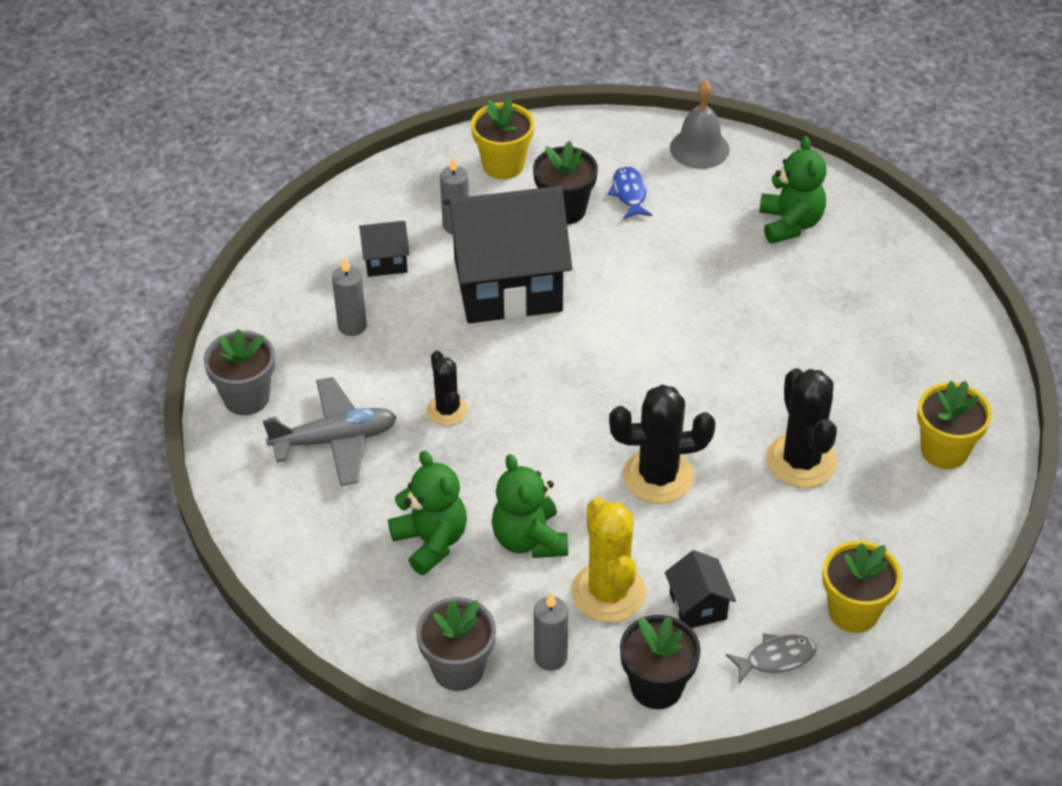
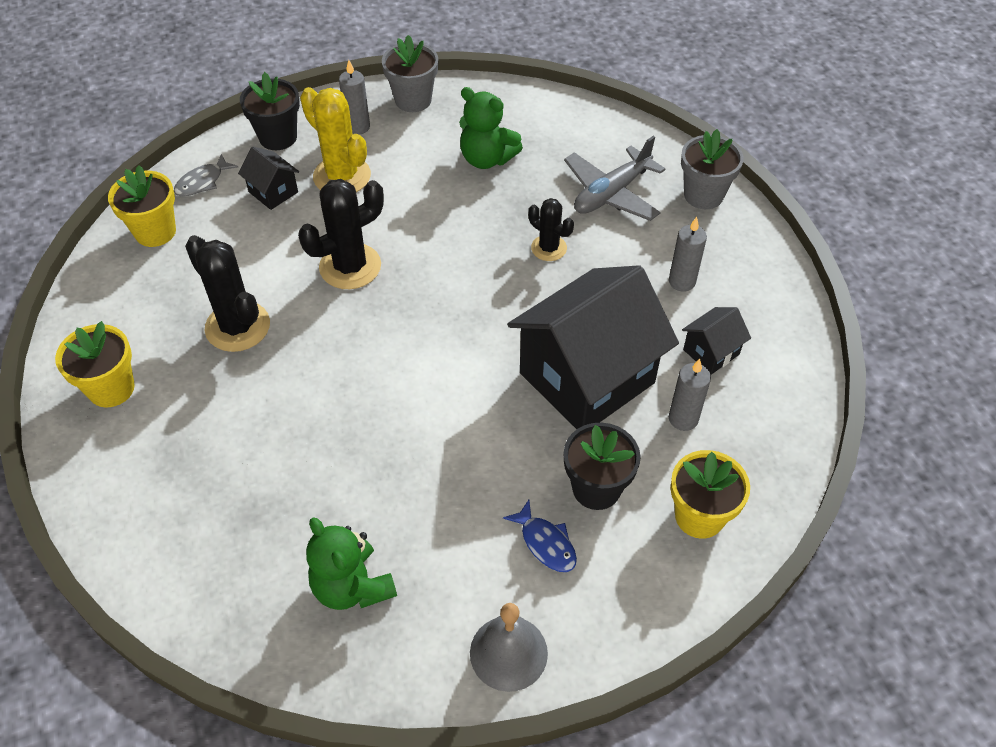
camera: 150 degrees right, 5 degrees up
green teddy bear [492,454,568,558] -> none

